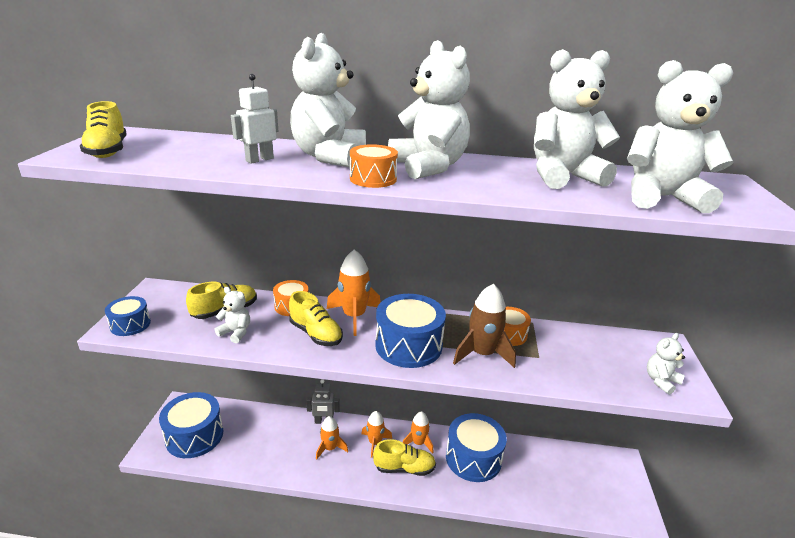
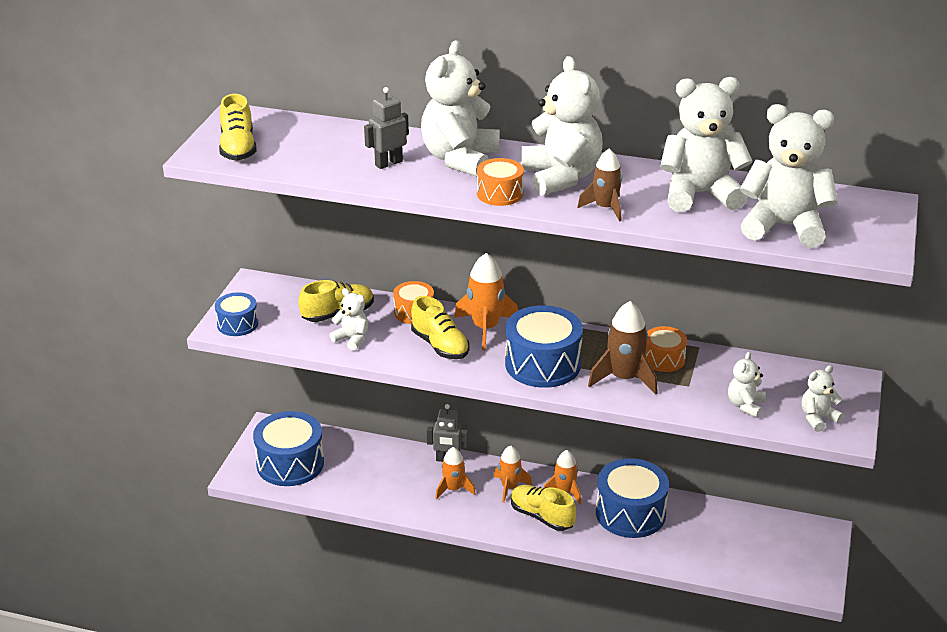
camera: 10 degrees right, 5 degrees up
white robot [231,74,278,164] -> grey robot [364,87,409,169]
yellow shoe [373,439,436,476] -> yellow shoe turned 150 degrees counterclockwise [511,485,576,531]
none -> brown rocket [577,149,622,222]
none -> white teddy bear [728,352,766,418]

